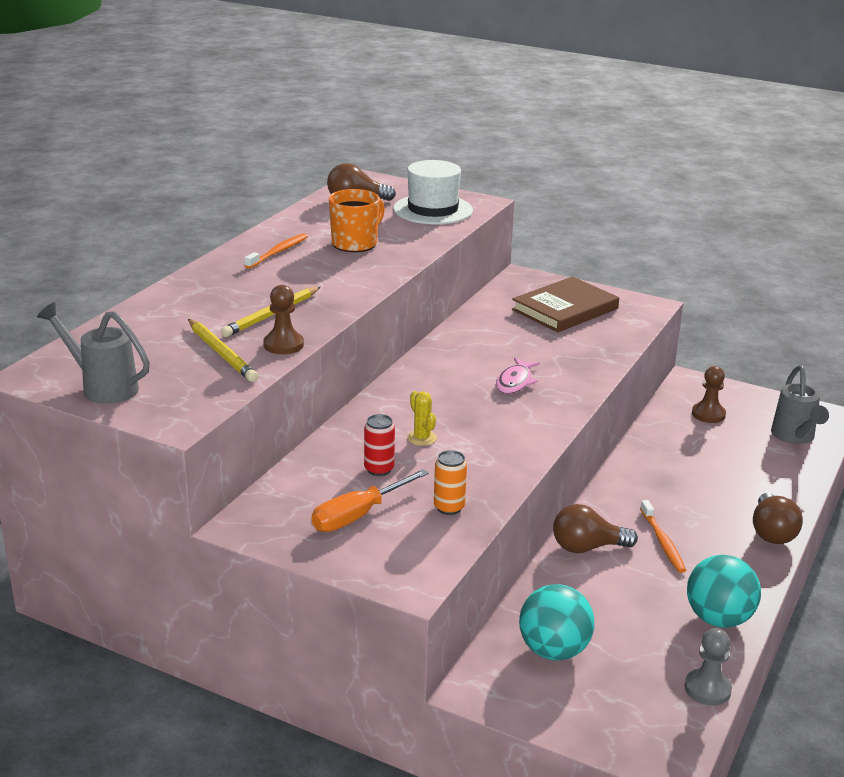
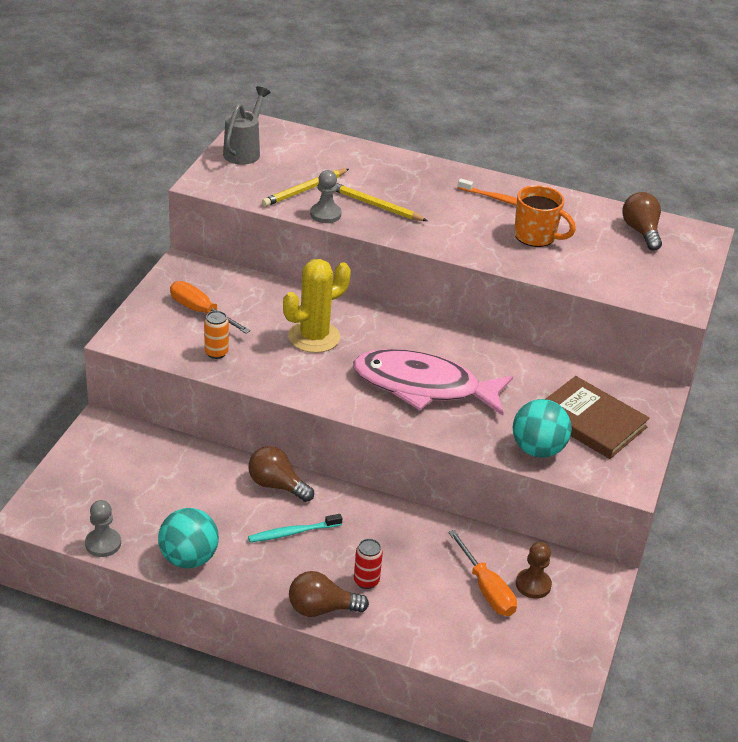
camera: 80 degrees right, 10 degrees up
brown pawn [263,285,304,354] -> grey pawn [310,170,342,223]
red can [364,414,395,476] -> red can moved to [354,539,383,589]
white hat [393,160,473,225] -> none
yellow cactus [407,391,437,446] -> yellow cactus [283,259,351,353], size x2.16
pink fish [496,357,540,394] -> pink fish [353,349,513,416], size x2.31
turquoise ball [519,584,594,660] -> turquoise ball moved to [513,399,572,458]
brown light bulb [553,504,638,553] -> brown light bulb turned 45 degrees counterclockwise [248,446,314,502]
orange toothbrush [640,500,686,573] -> turquoise toothbrush [248,514,342,542]
grey watering can [771,365,829,444] -> none
none -> orange screwdriver [448,530,517,616]

